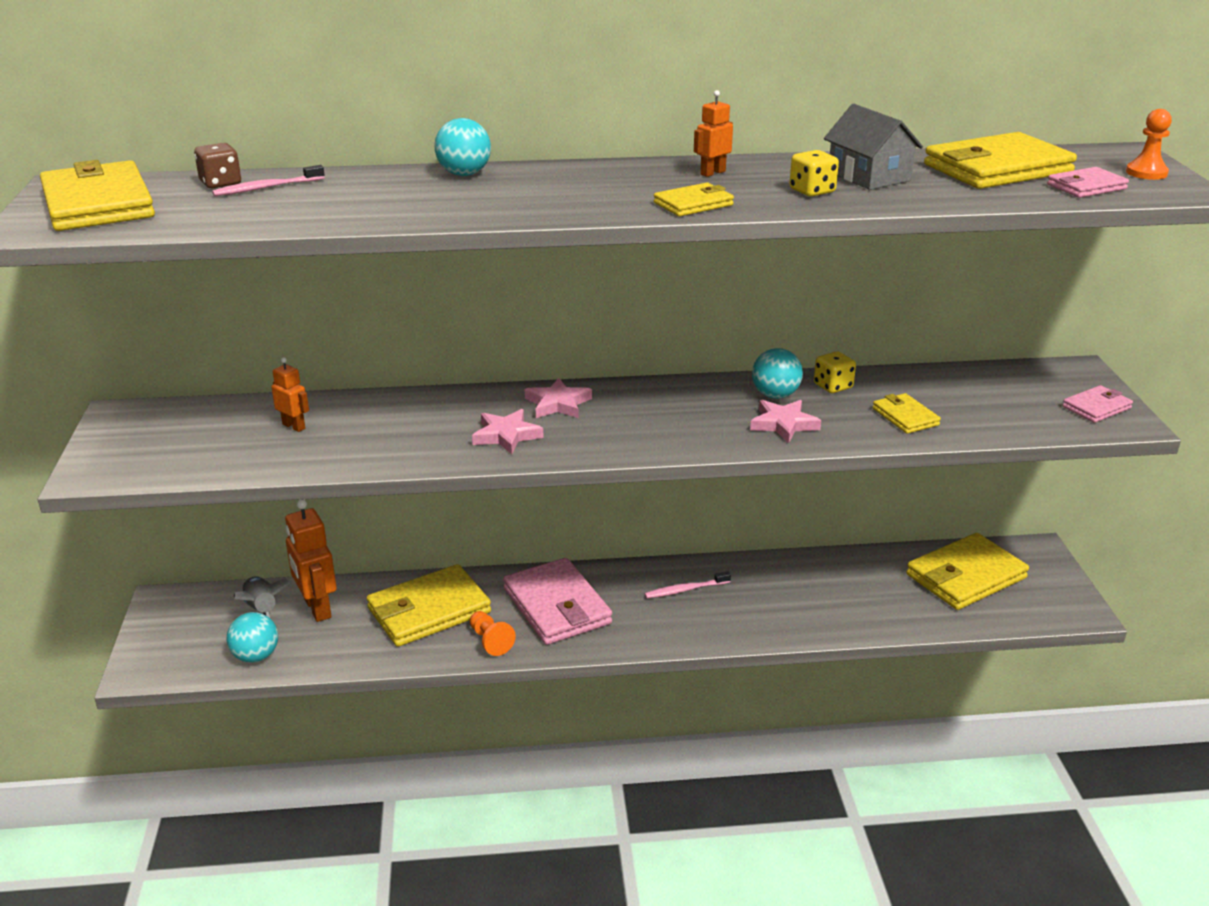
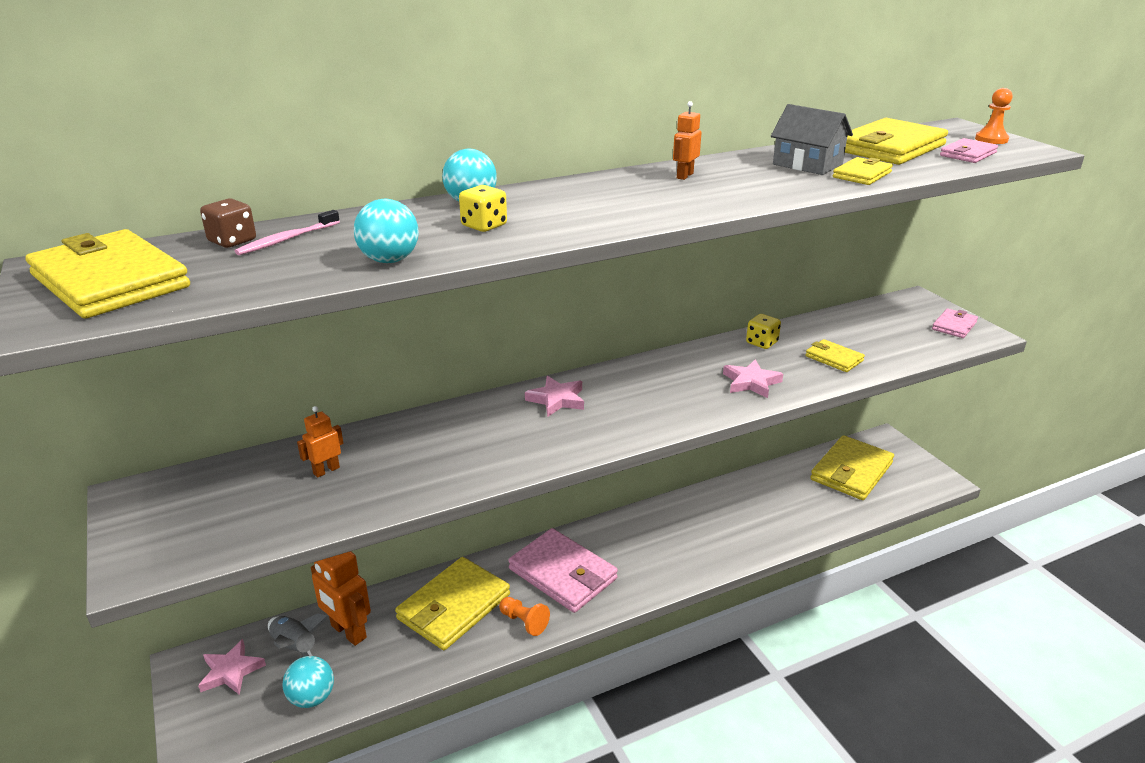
camera: 20 degrees left, 0 degrees up
orange robot [271,357,309,432] -> orange robot turned 60 degrees counterclockwise [297,406,344,478]
pink star [472,409,544,454] -> pink star moved to [198,639,266,695]
pink toothbrush [645,571,731,599] -> none
yellow wallet [654,183,734,216] -> yellow wallet moved to [833,157,893,185]
turquoise ball [752,348,803,399] -> turquoise ball moved to [354,199,419,263]
yellow dice [789,150,839,197] -> yellow dice moved to [459,185,507,232]

